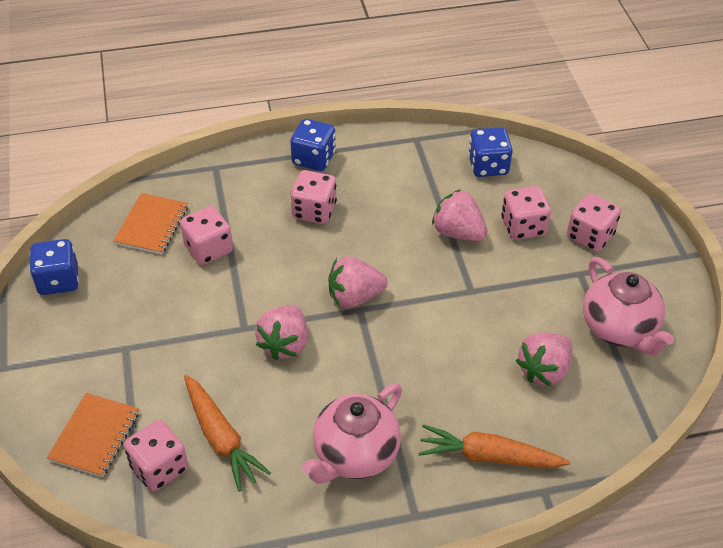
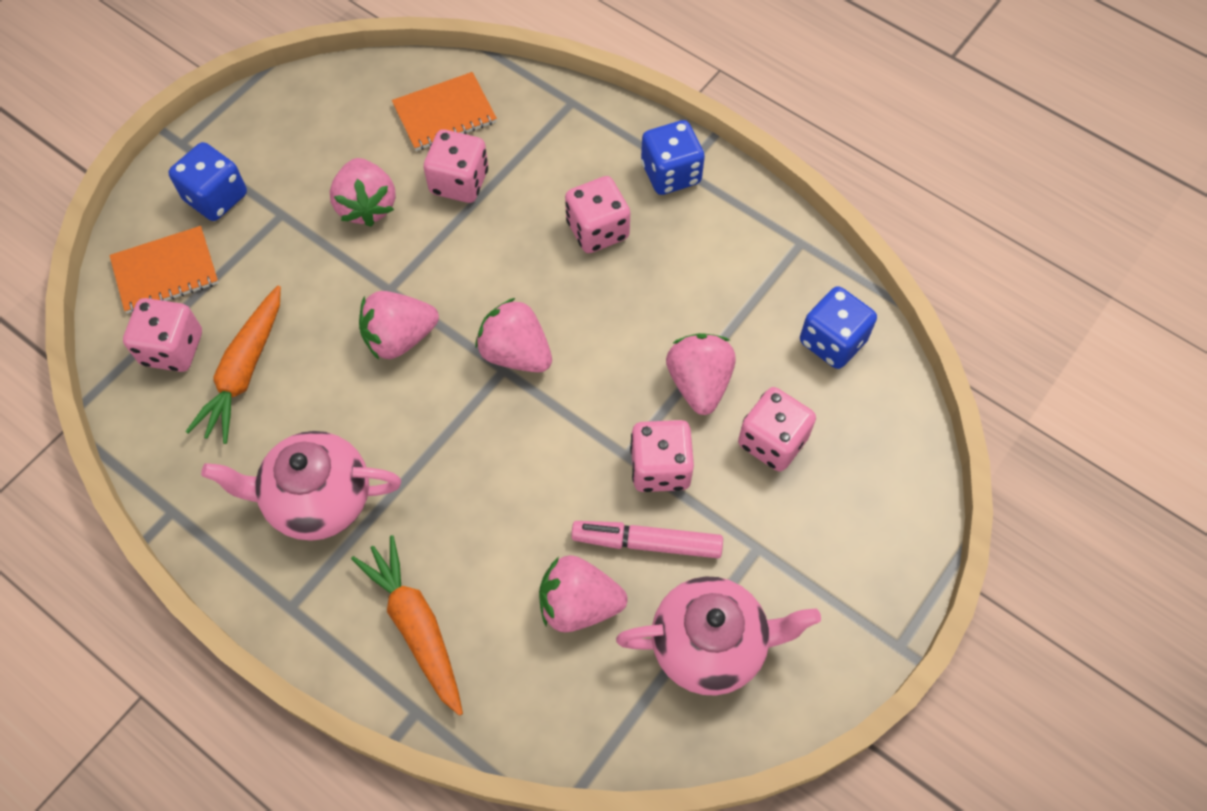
camera: 50 degrees right, 15 degrees up
blue dice [29,239,79,295] -> blue dice moved to [168,142,247,221]
pink dice [567,193,621,252] -> pink dice moved to [630,420,694,492]
pink teapot [583,257,674,356] -> pink teapot turned 120 degrees counterclockwise [616,577,821,696]
none -> pink strawberry [330,158,396,227]
none -> pink marker [571,521,723,558]

